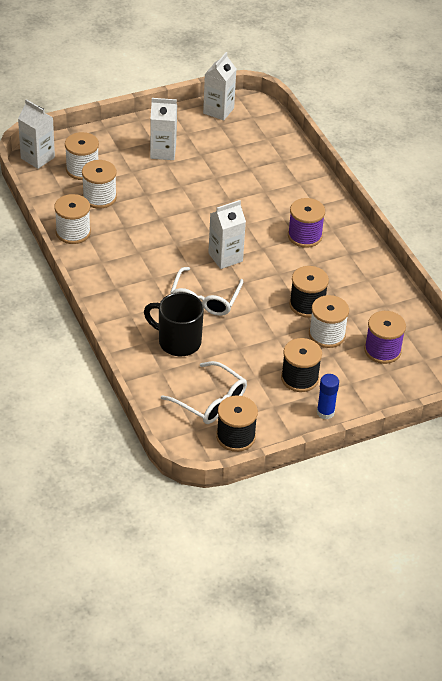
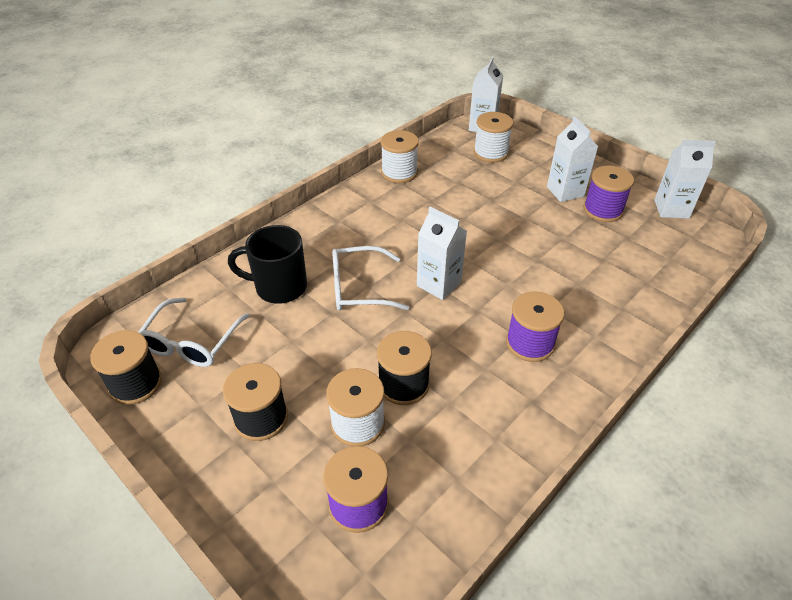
camera: 70 degrees right, 0 degrees up
white spool [82,160,117,209] -> none
black mug [144,292,204,356] -> black mug turned 90 degrees counterclockwise [228,225,307,304]
blue glue stick [317,374,339,419] -> none
none -> purple spool [583,166,634,222]

